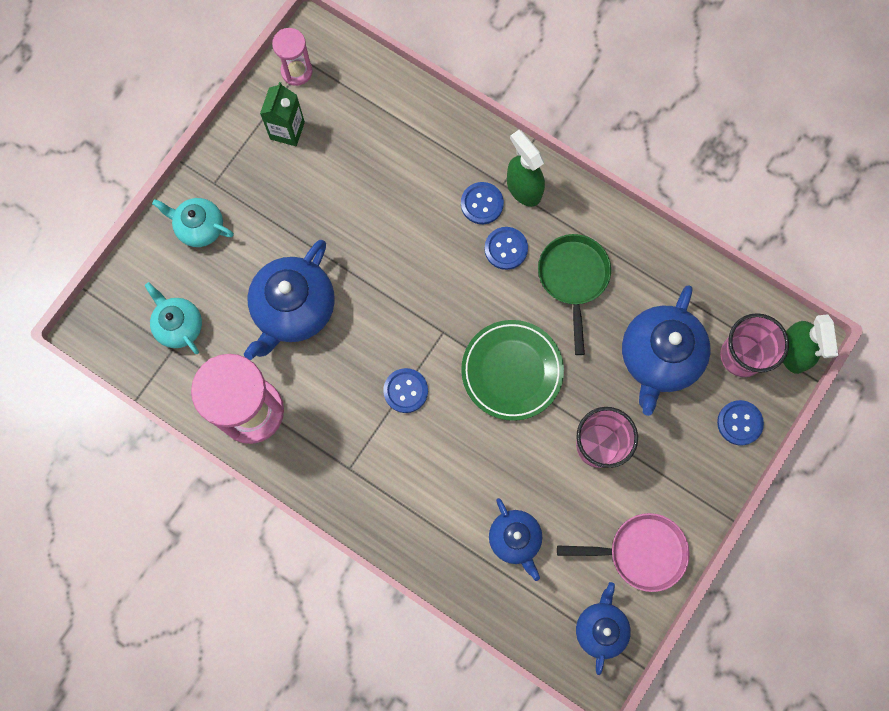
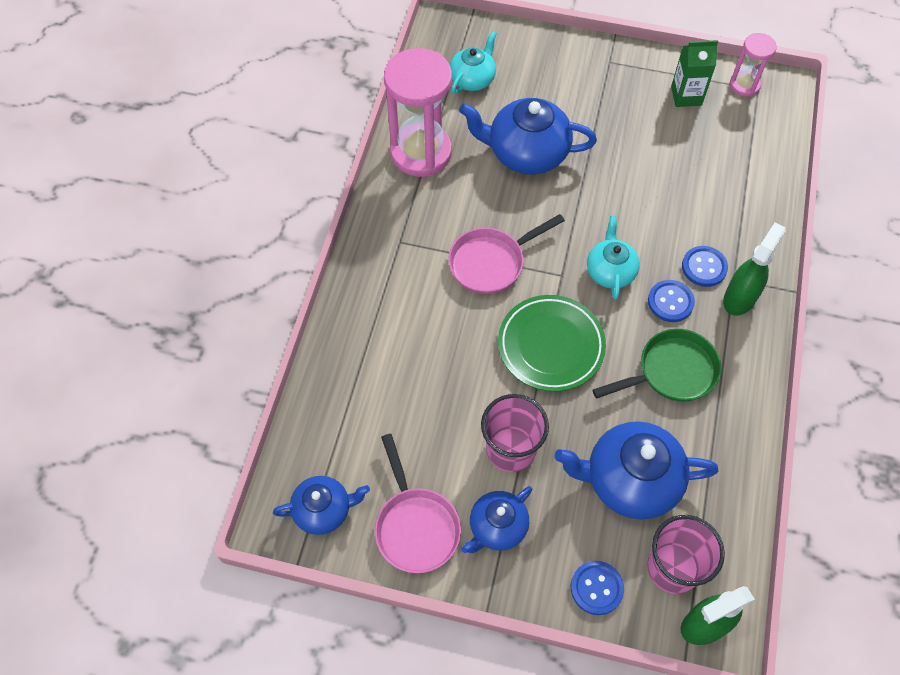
camera: 70 degrees right, 15 degrees down
turquoise teapot [152,198,234,247] -> turquoise teapot moved to [587,216,640,299]
blue button [383,368,428,413] -> pink pan [448,214,565,294]
blue teapot [489,498,542,581] -> blue teapot moved to [461,486,533,553]

